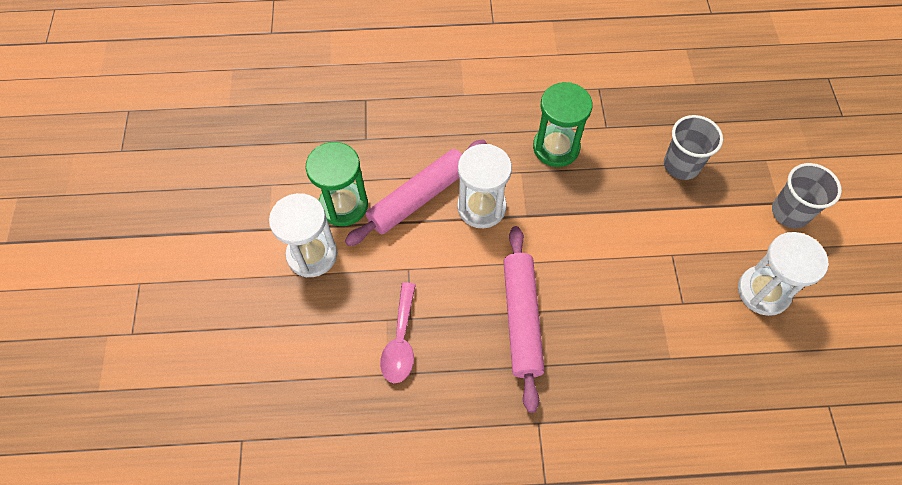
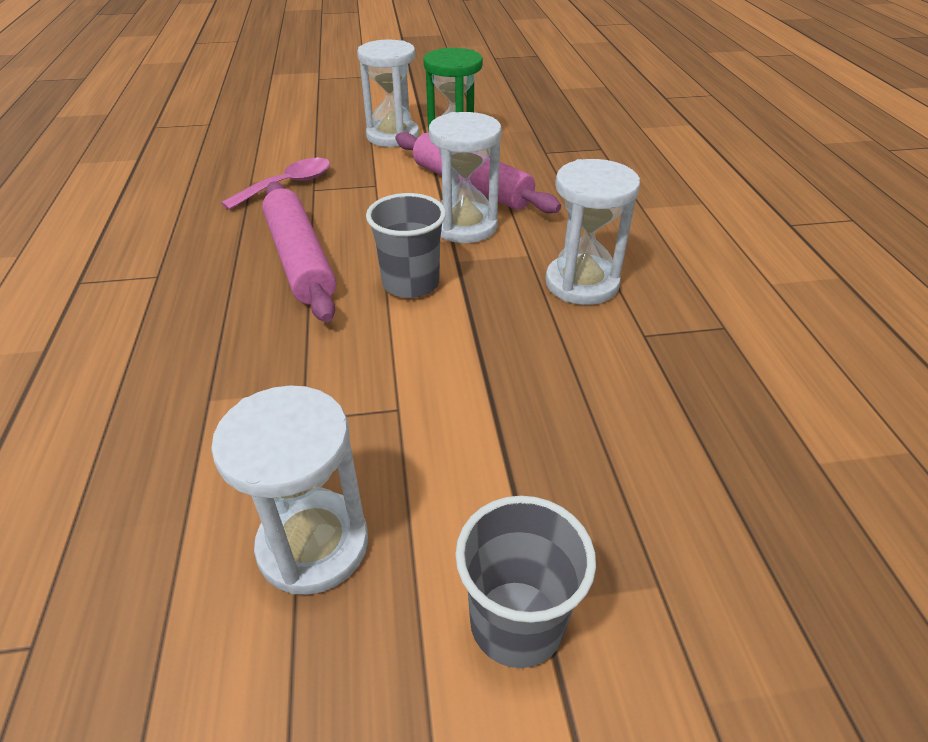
camera: 85 degrees right, 20 degrees down
pink spoon [380,282,416,383] -> pink spoon turned 135 degrees clockwise [221,158,330,210]
pink rolling pin [503,226,545,413] -> pink rolling pin turned 75 degrees clockwise [262,181,336,322]
green hourglass [533,82,593,167] -> white hourglass [545,159,640,305]
grey cup [664,115,723,180] -> grey cup moved to [366,193,446,298]

